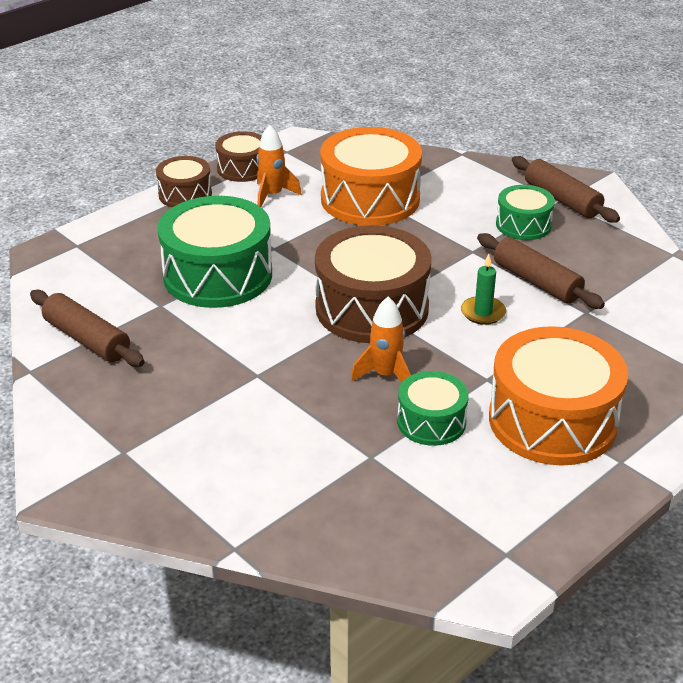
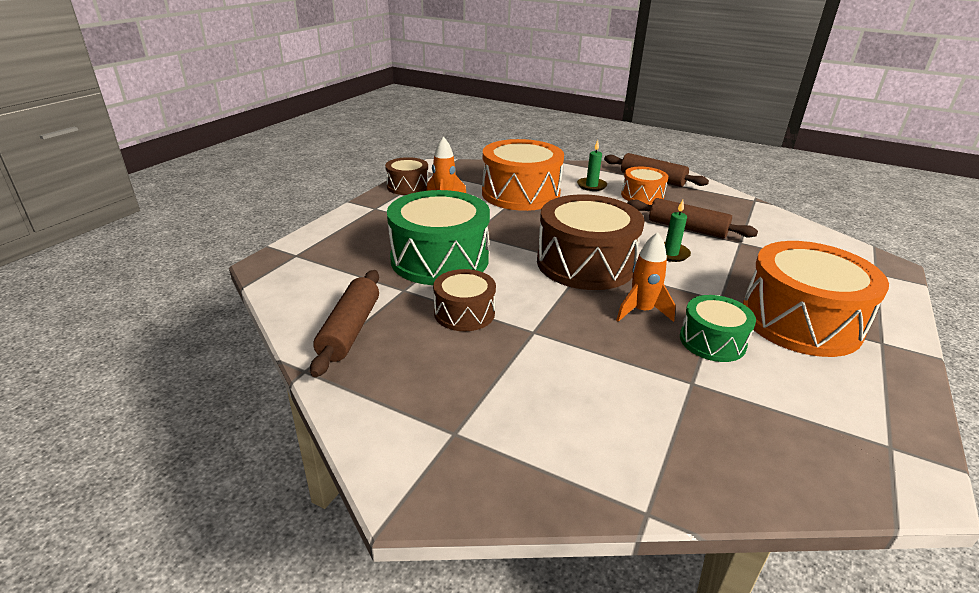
camera: 20 degrees left, 5 degrees down
brown rolling pin [30,290,145,367] -> brown rolling pin turned 75 degrees clockwise [310,270,379,377]
brown drum [156,156,212,207] -> brown drum moved to [433,269,496,331]
green drum [496,185,555,240] -> orange drum [621,167,668,205]
none -> green candle [577,140,607,191]

